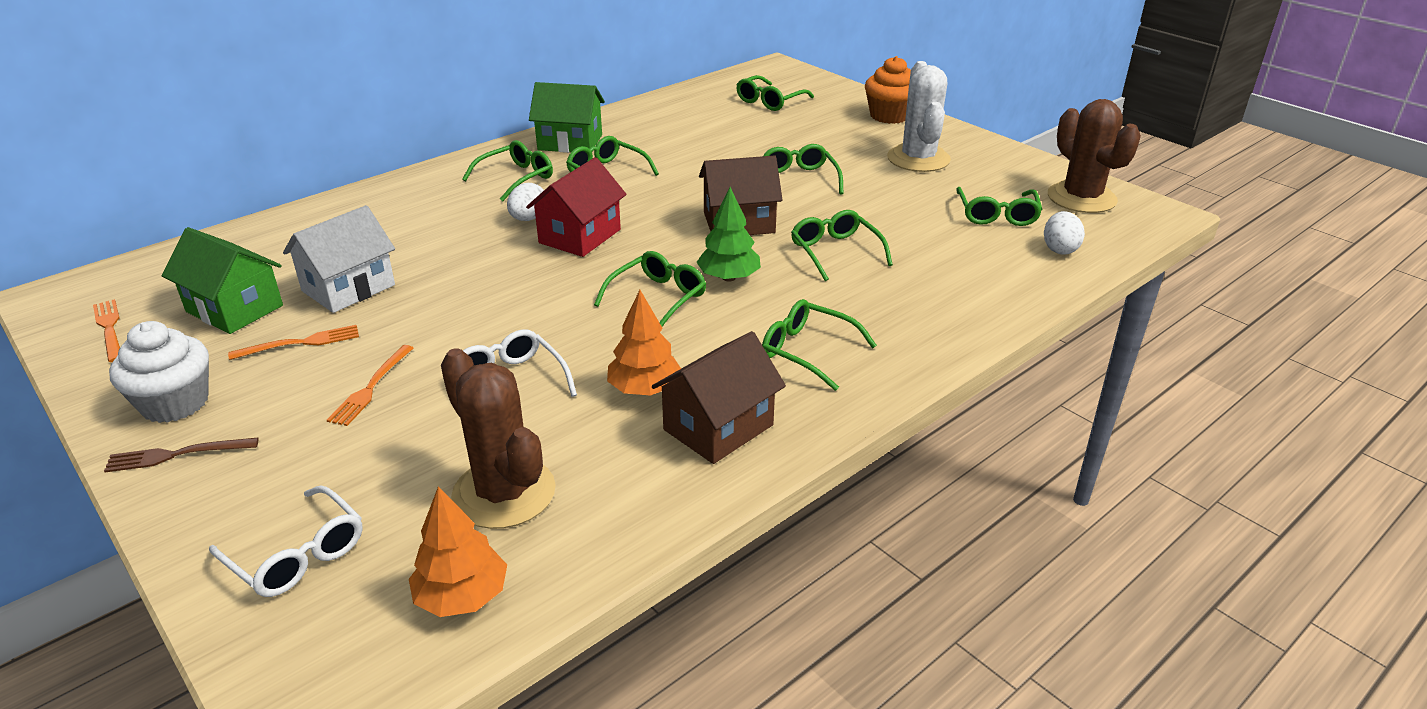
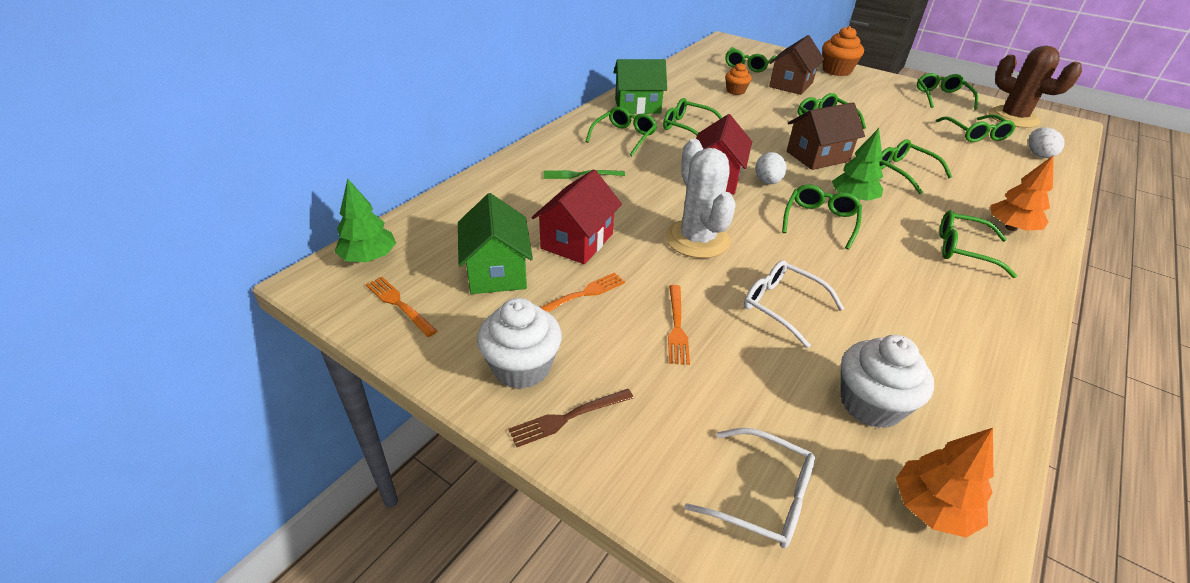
camera: 15 degrees left, 5 degrees up
green house [162,227,283,334] -> green house turned 60 degrees clockwise [458,193,533,294]
white house [283,205,395,313] -> red house [532,169,622,264]
brown cactus [441,348,556,529] -> white cupcake [841,335,934,428]
white egg [507,183,544,221] -> white egg moved to [755,152,787,184]
orange tree [607,290,681,396] -> orange tree moved to [990,155,1054,231]
brown house [652,331,786,464] -> brown house moved to [769,35,824,95]
white cactus [887,61,951,172] -> white cactus moved to [665,139,736,258]
none -> green tree [335,179,396,262]
none -> green fork [543,170,625,179]
none -> orange cupcake [725,63,752,95]
none -> green glasses [917,73,978,110]

